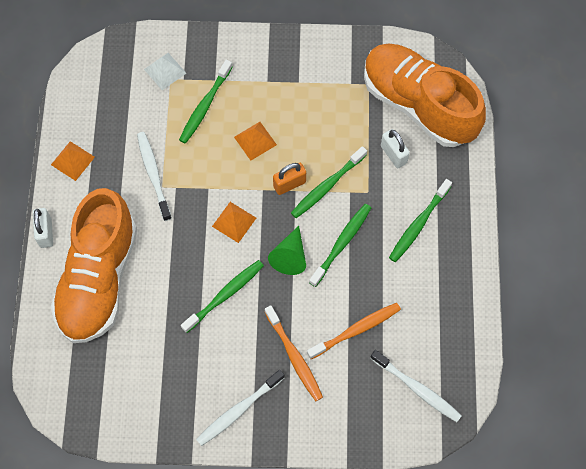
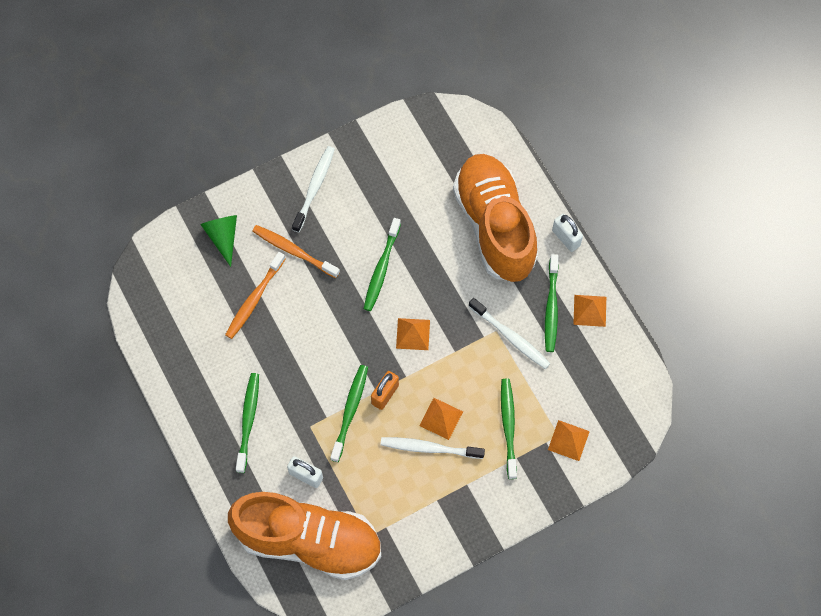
camera: 150 degrees right, 0 degrees up
white pyramid [144,53,186,90] -> orange pyramid [548,420,590,461]
green cone [268,226,306,275] -> green cone moved to [200,215,237,267]
green toothbrush [309,204,371,287] -> green toothbrush moved to [545,254,559,352]
white toothbrush [370,350,462,422] -> white toothbrush moved to [380,437,485,459]

